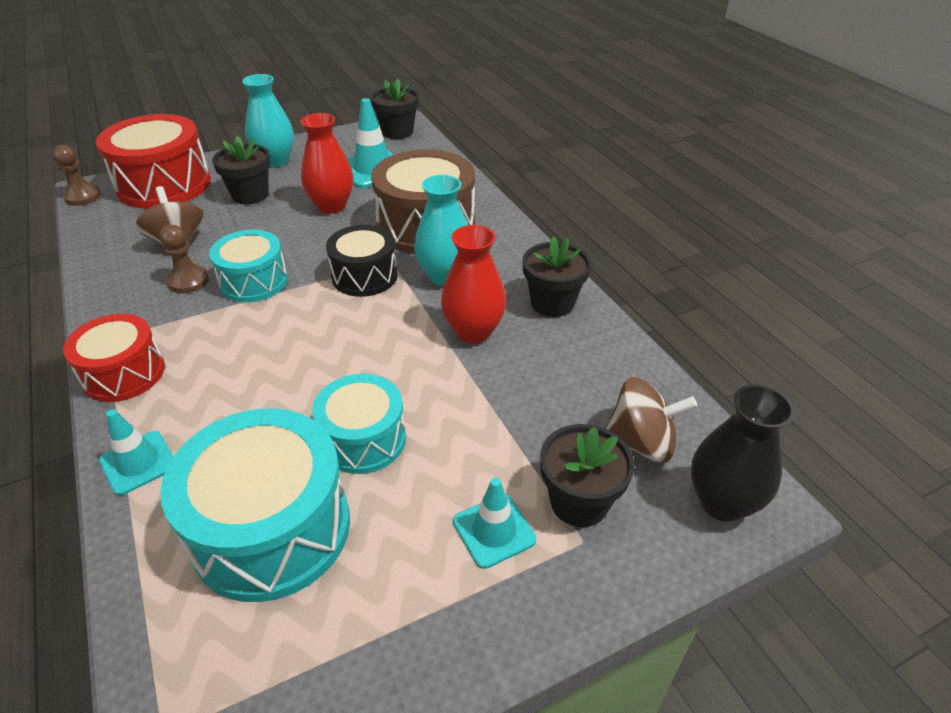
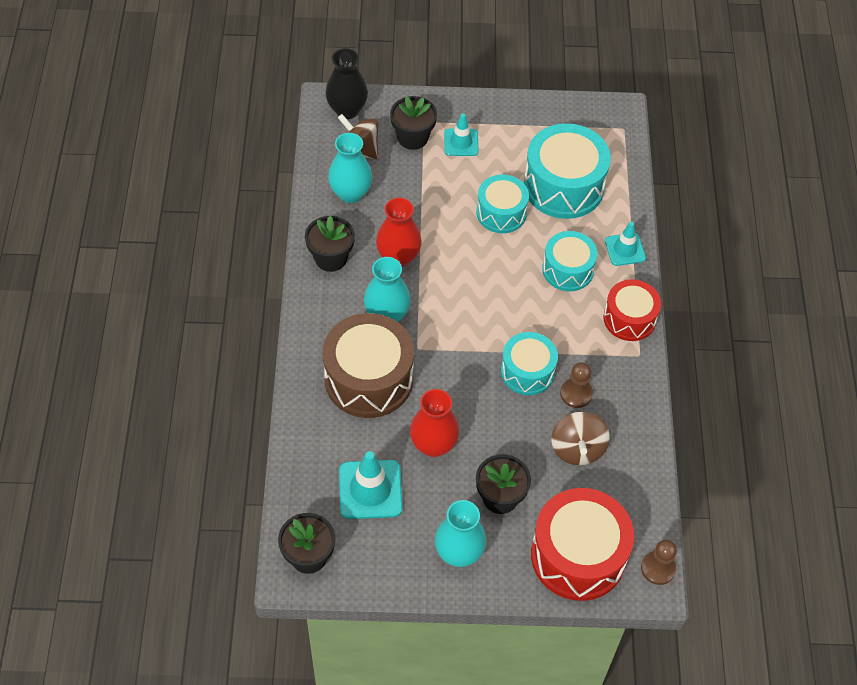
camera: 155 degrees left, 15 degrees up
black drum [326,225,398,297] -> none
none -> turquoise vase [328,133,372,203]
none -> turquoise drum [542,231,598,291]

